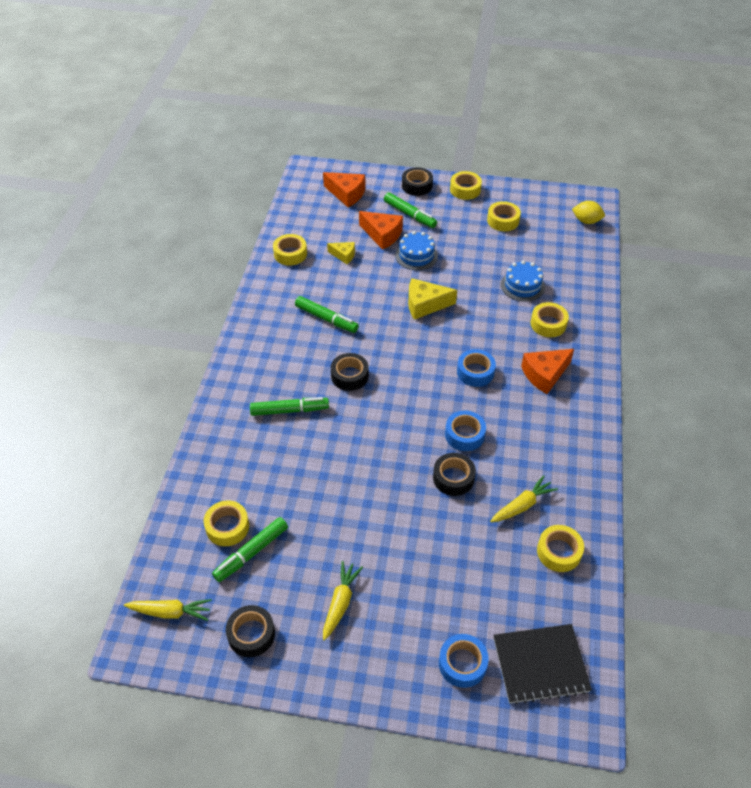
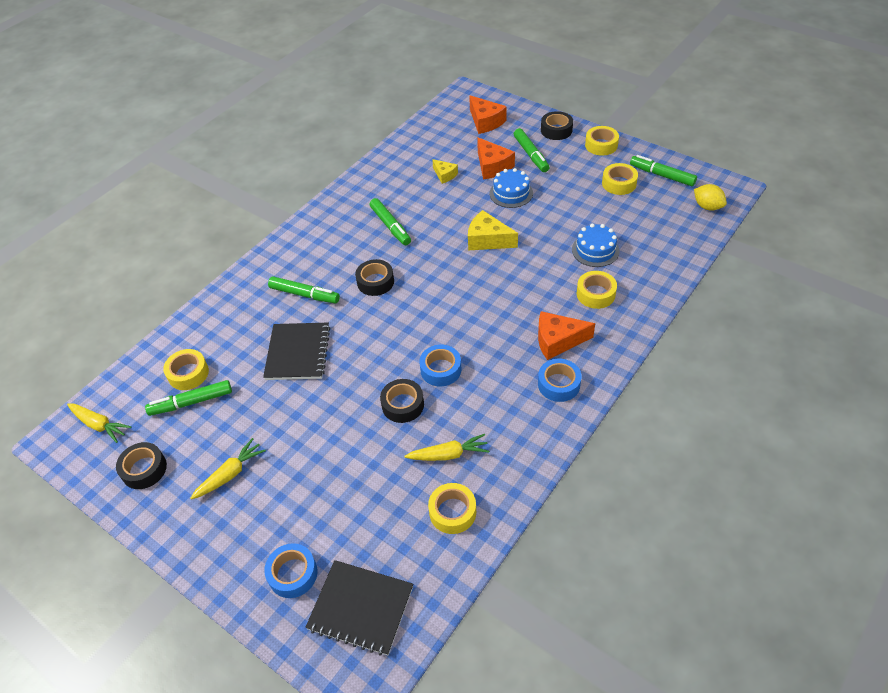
camera: 30 degrees right, 0 degrees up
yellow tape [273,234,307,266] -> none
blue tape [457,349,496,387] -> blue tape moved to [538,359,582,402]
none -> black notebook [263,322,330,380]
none -> green marker [630,155,697,186]

